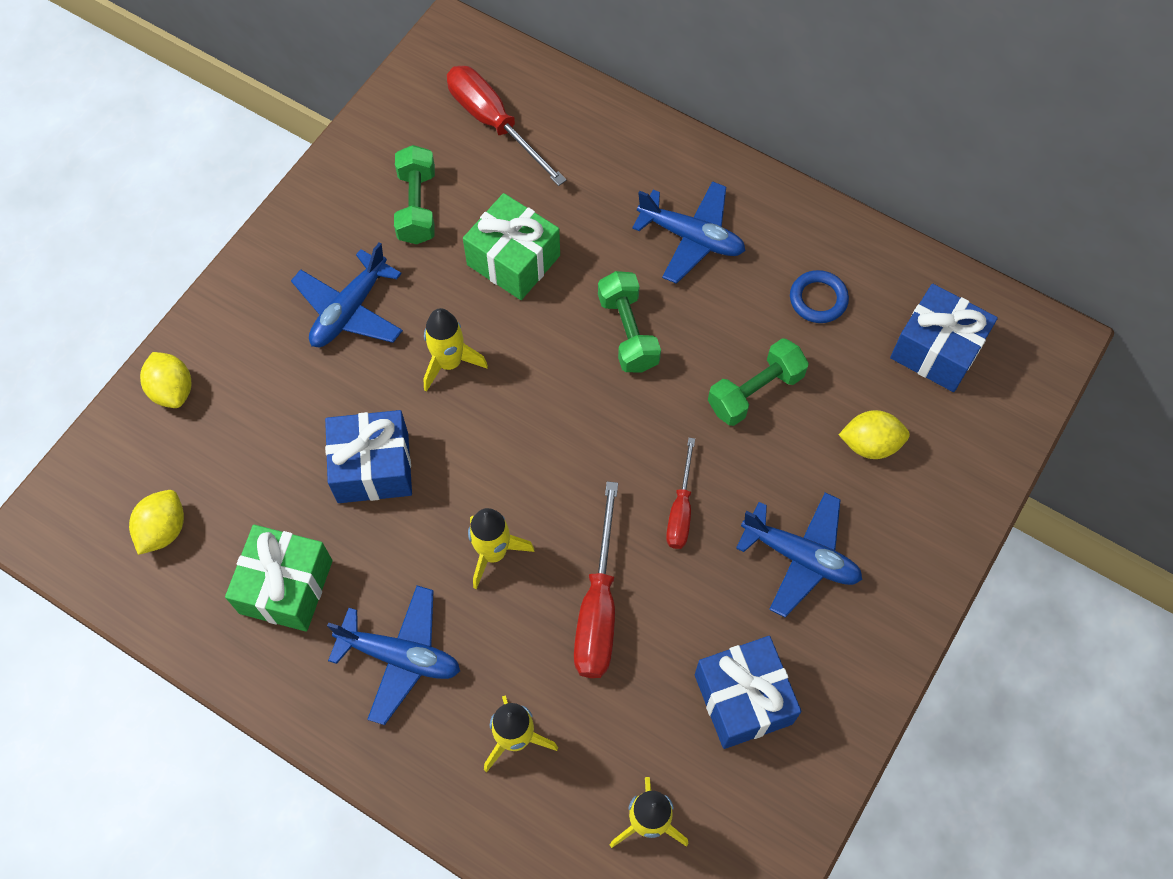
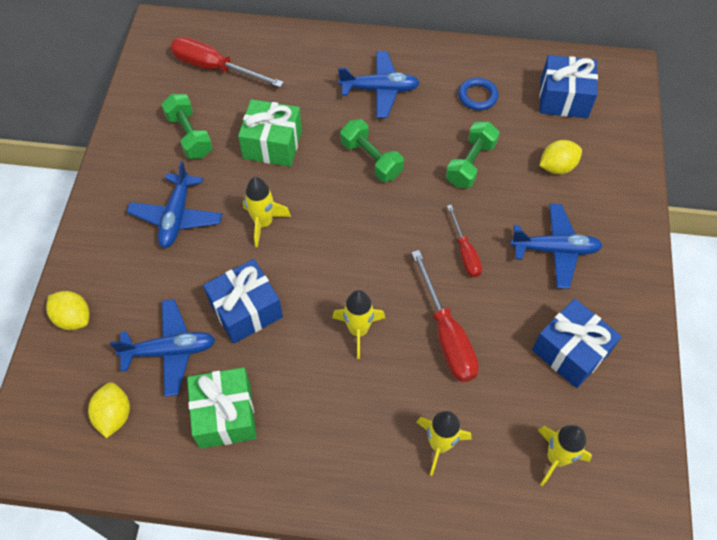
camera: 25 degrees left, 5 degrees down
blue plane [327,586,460,725] -> blue plane moved to [110,299,215,397]

